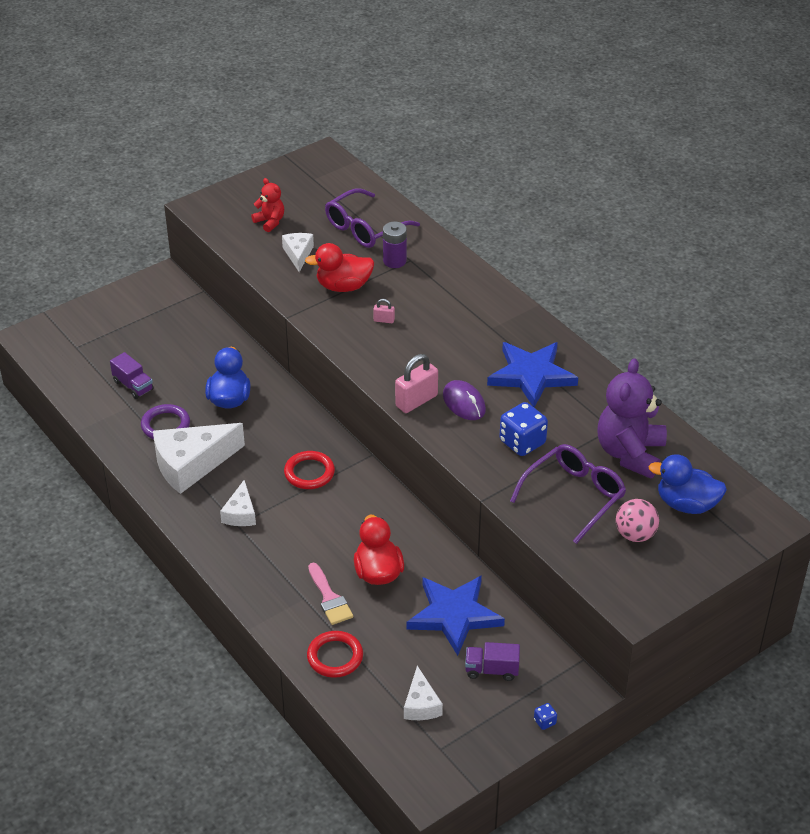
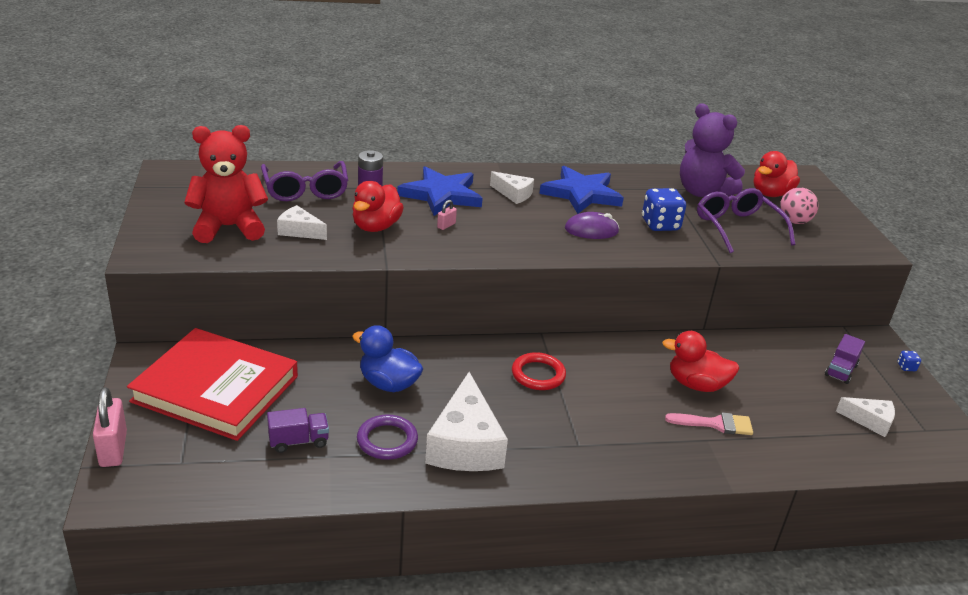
camera: 65 degrees left, 10 degrees down
white cheese [220,480,256,526] -> white cheese moved to [490,171,534,204]
red teddy bear [251,178,284,232] -> red teddy bear [184,125,268,243], size x1.96
red ring [307,631,363,678] -> none
pink padlock [395,354,438,413] -> pink padlock moved to [93,387,127,467]
blue star [407,575,505,656] -> blue star moved to [397,166,483,216]
blue duck [648,454,727,514] -> red duck [754,151,800,197]
none -> red book [127,328,298,441]

